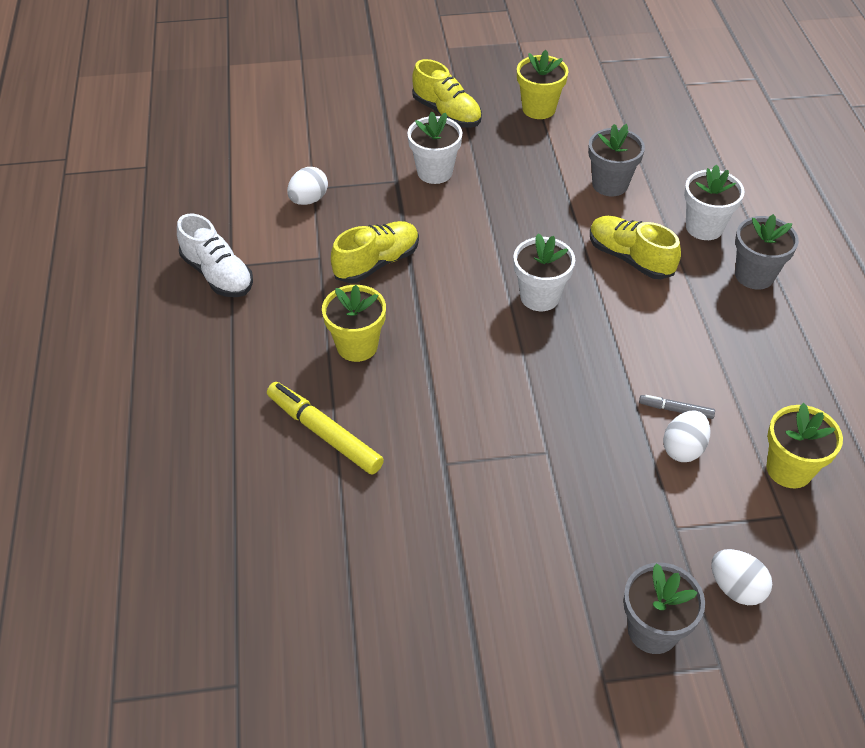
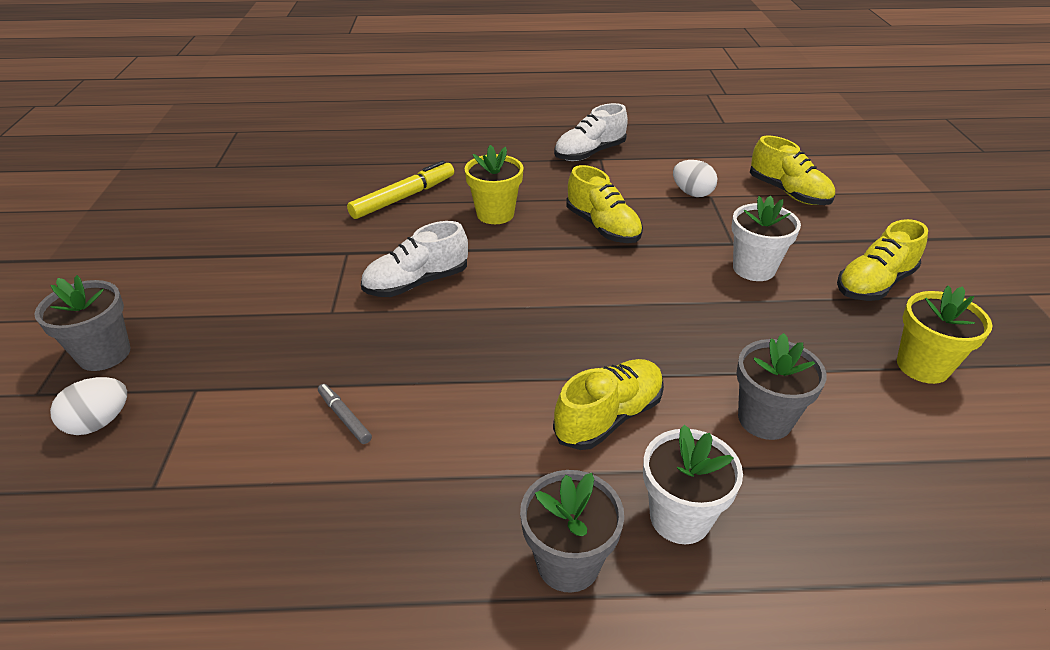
camera: 95 degrees right, 10 degrees down
white flower pot [513,233,575,311] -> none
grey marker [639,395,715,419] -> grey marker turned 60 degrees counterclockwise [318,384,372,444]
white egg [663,410,711,462] -> none
yellow flower pot [766,403,843,488] -> none
none -> white shoe [361,221,468,297]
none -> yellow shoe [750,136,835,205]

